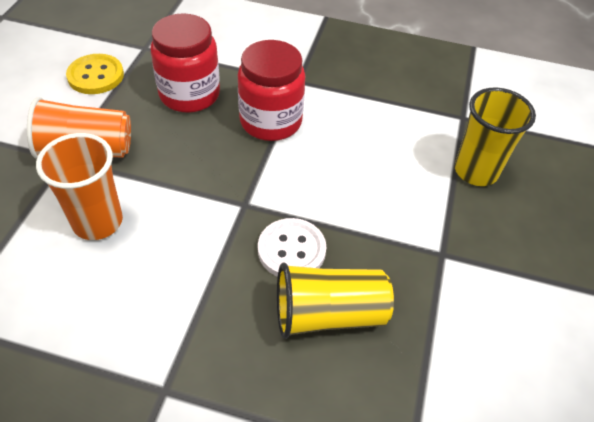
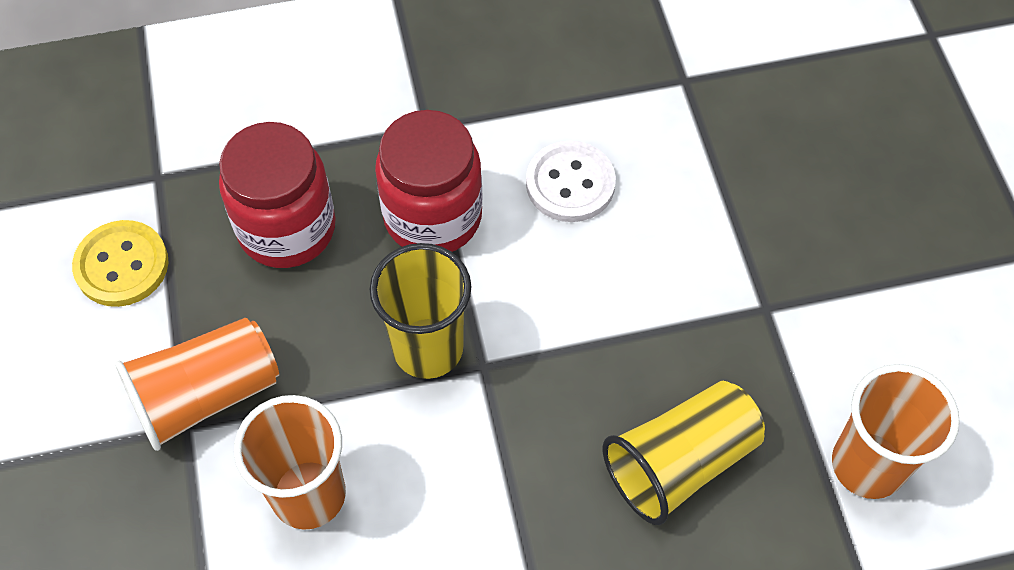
camera: 25 degrees left, 10 degrees up
white button [258,218,327,277] -> white button moved to [526,141,616,222]
yellow cup [455,87,536,186] -> yellow cup moved to [370,243,471,379]
none -> orange cup [832,364,960,499]

